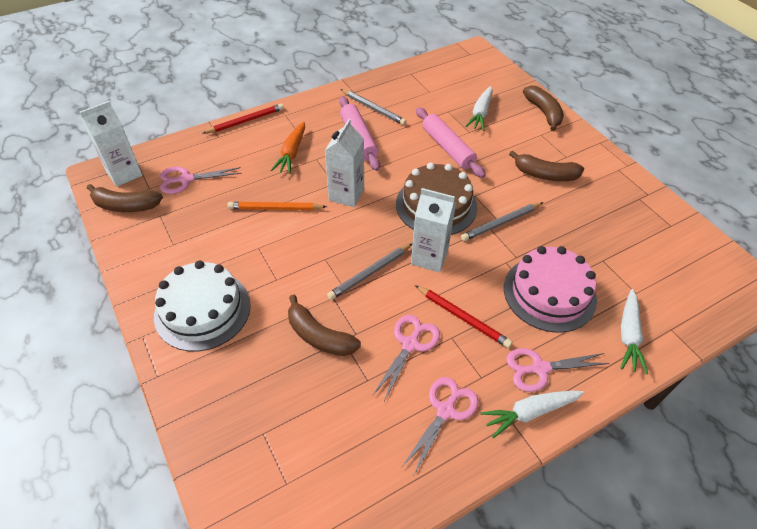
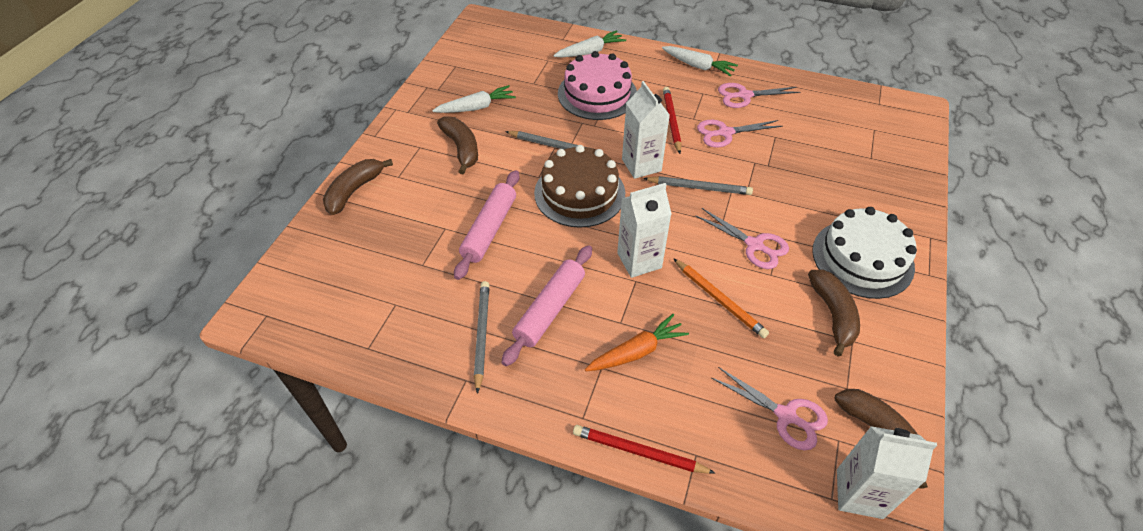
camera: 130 degrees left, 0 degrees up
brown banana [288,295,361,356] -> brown banana moved to [808,270,860,357]
white carrot [465,86,493,131] -> white carrot moved to [432,85,516,113]
pink scissors [506,348,610,392] -> pink scissors moved to [695,208,789,269]

